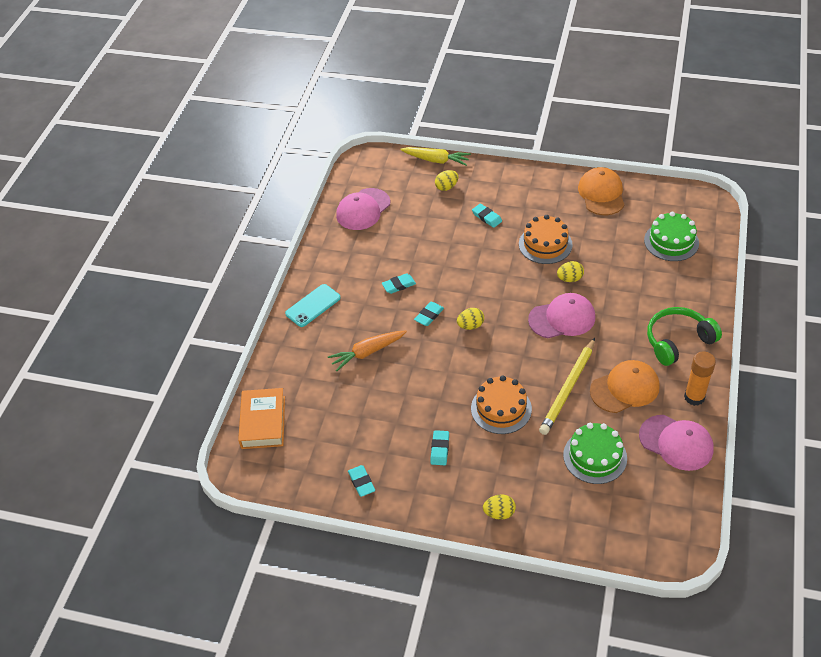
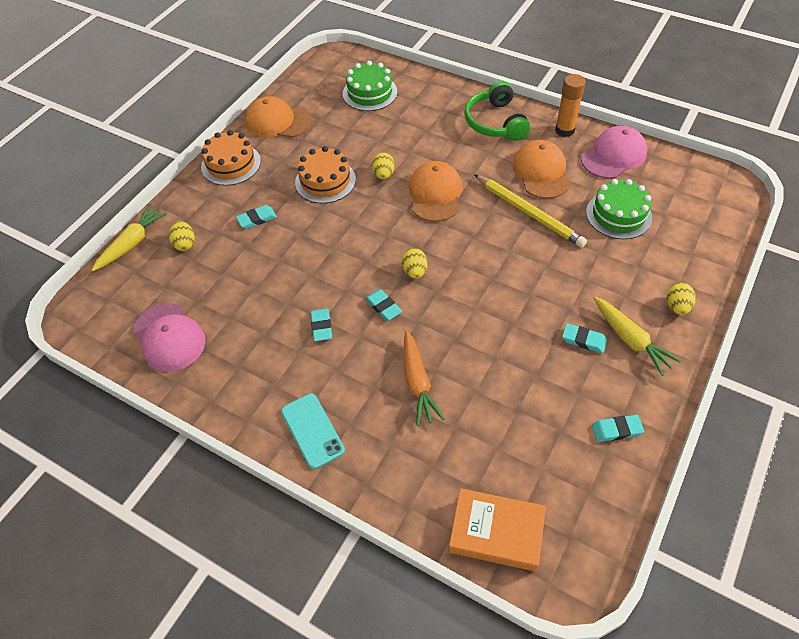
camera: 75 degrees left, 5 degrees up
orange cake [471,375,532,434] -> orange cake moved to [201,130,261,186]
pink cap [528,293,595,338] -> orange cap [409,161,462,222]
none -> yellow carrot [594,297,681,376]

